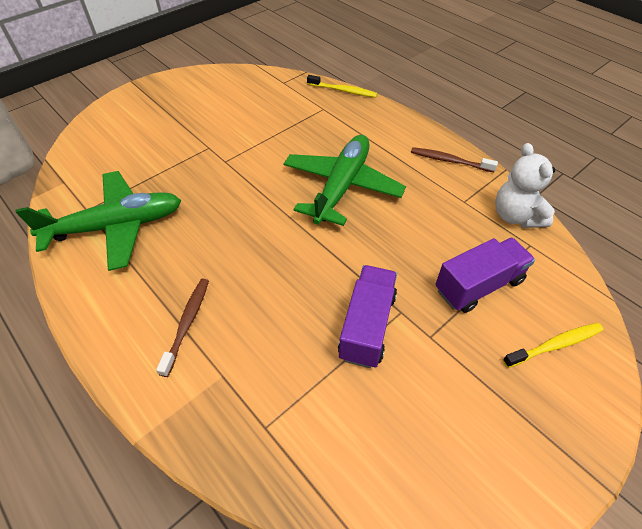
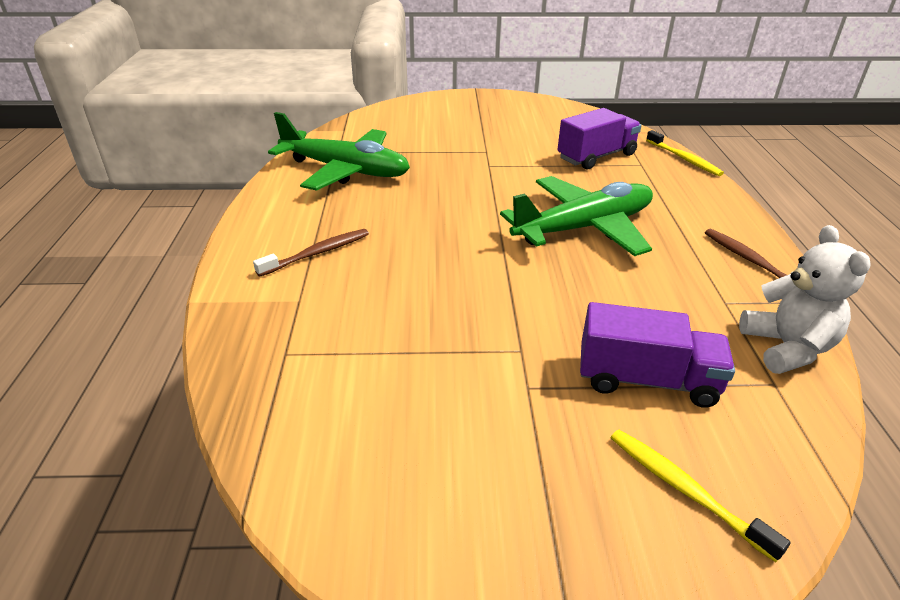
camera: 40 degrees right, 15 degrees down
purple truck [338,265,397,368] -> purple truck moved to [557,108,642,170]
white teddy bear [495,143,555,228] -> white teddy bear turned 150 degrees clockwise [739,225,871,374]
yellow toothbrush [503,323,603,368] -> yellow toothbrush turned 150 degrees counterclockwise [611,430,791,562]

